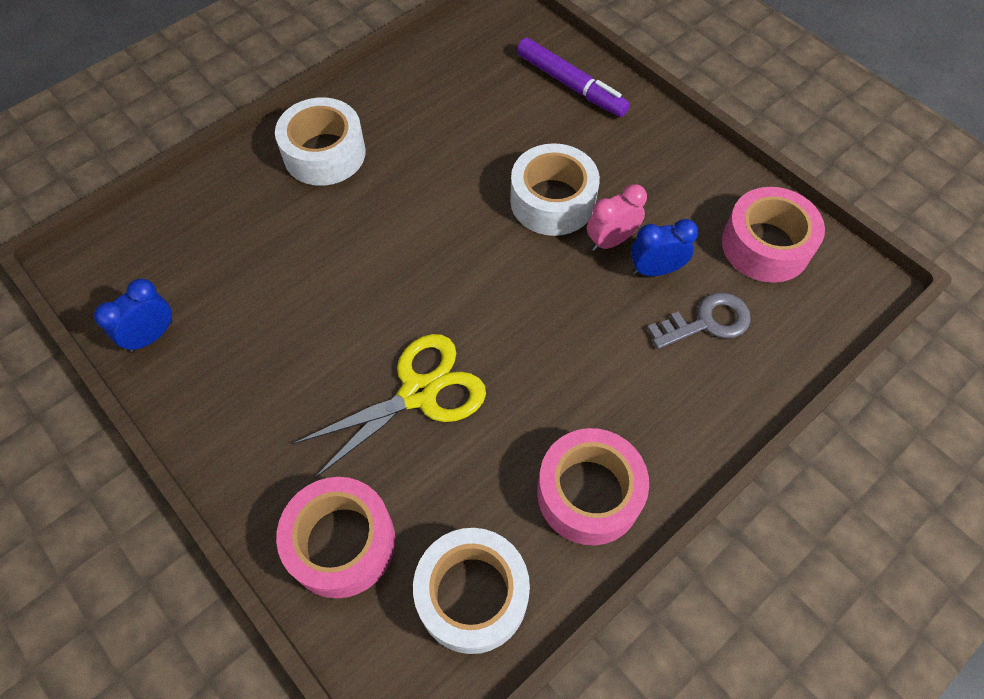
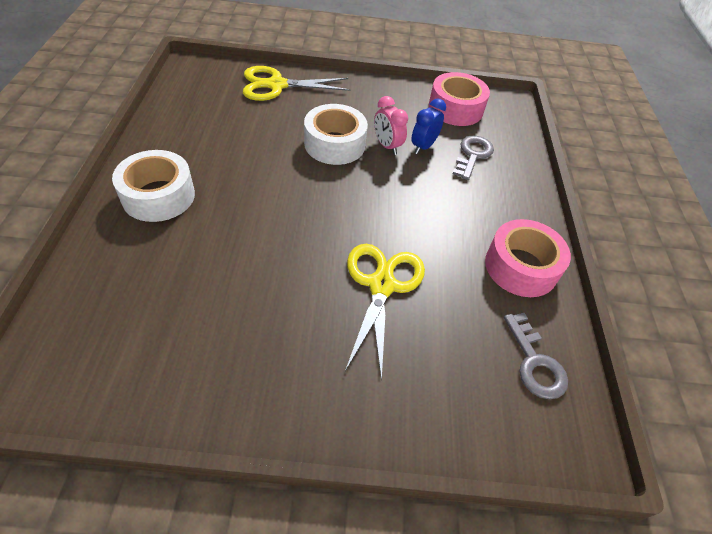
camera: 50 degrees left, 10 degrees down
blue clock [94,279,173,352] -> none
pink tape [276,477,395,598] -> none
white tape [413,528,530,654] -> grey key [504,313,568,399]
purple marker [517,38,630,117] -> yellow scissors [243,66,350,101]
pink clock [587,184,647,251] -> pink clock turned 45 degrees counterclockwise [374,96,408,155]

